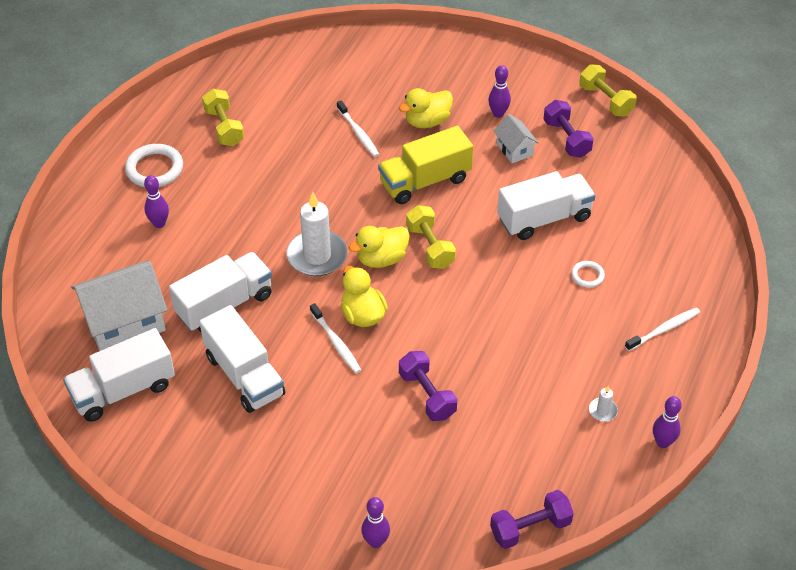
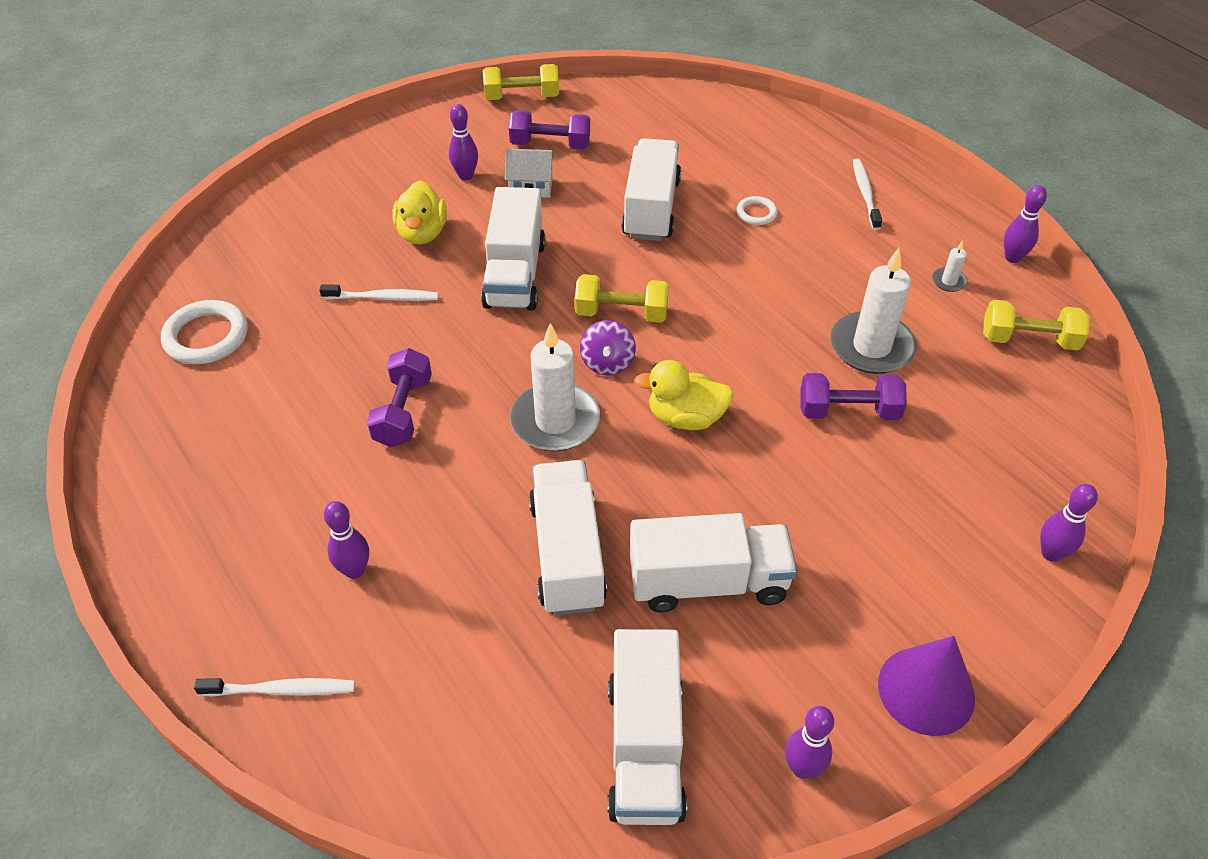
camera: 60 degrees left, 0 degrees up
white house [71,261,168,351] -> none
white ring [125,144,183,187] -> white ring moved to [161,300,248,364]
yellow dumbbell [202,89,244,146] -> yellow dumbbell moved to [983,300,1090,350]
white toothbrush [310,303,361,373] -> white toothbrush moved to [194,678,355,696]
yellow duck [349,226,410,268] -> purple spinning top [580,320,636,376]
yellow truck [378,126,473,204] -> white truck [481,187,546,311]
purple dumbbell [490,490,574,549] -> purple dumbbell moved to [367,348,432,447]
none -> purple bowling pin [785,706,834,779]
none -> white candle [831,248,917,374]
none -> purple cone [878,636,975,736]

